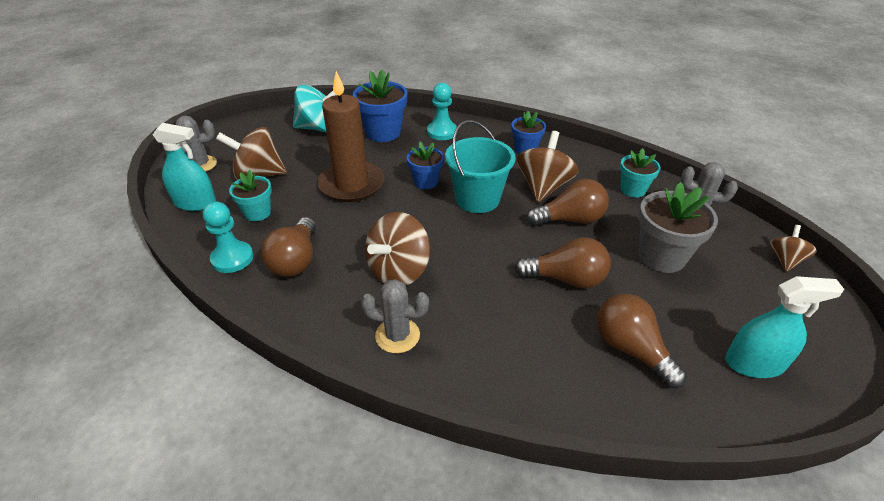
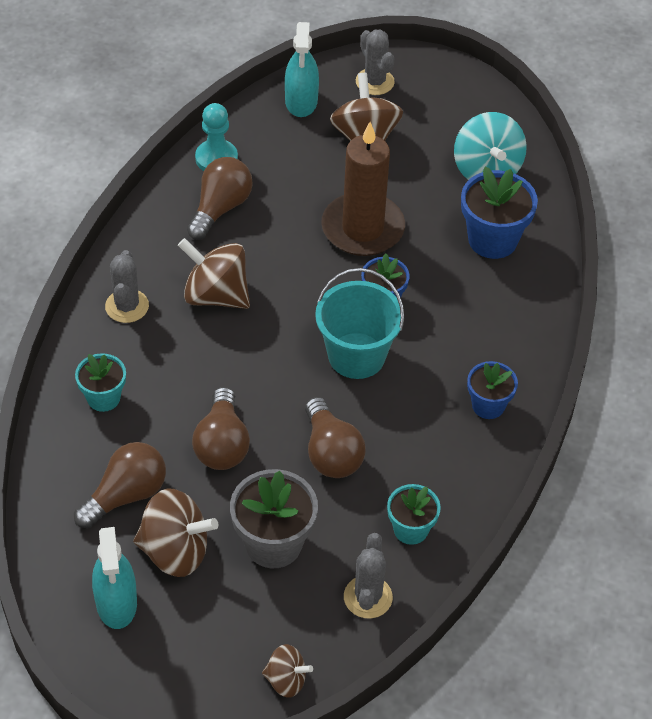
camera: 80 degrees right, 10 degrees up
turquoise flower pot [229,170,272,221] -> turquoise flower pot moved to [75,353,126,412]
brown light bulb [261,217,316,277] -> brown light bulb turned 120 degrees clockwise [187,157,253,240]
turquoise pawn [427,83,457,140] -> none
brown spinning top [517,131,578,202] -> brown spinning top moved to [133,489,218,577]

